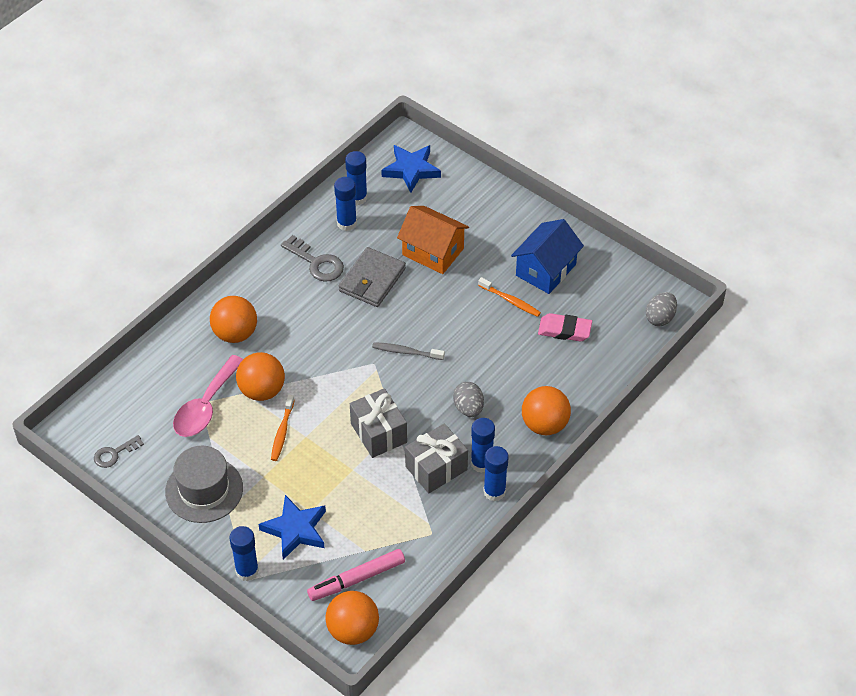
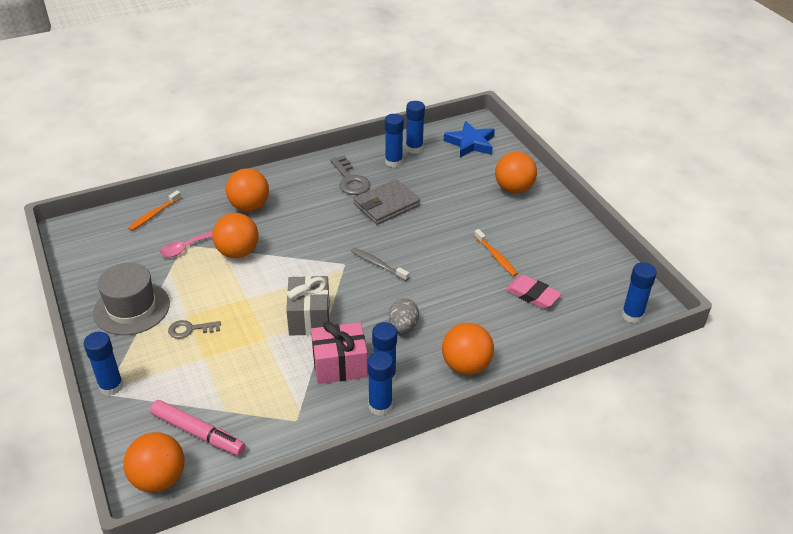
camera: 25 degrees right, 10 degrees down
grey key [94,435,144,468] -> grey key moved to [168,320,221,339]
pink spoon [173,355,243,437] -> pink spoon [160,231,213,257], size x0.60
blue star [258,495,326,560] -> none
orange toothbrush [271,395,294,461] -> orange toothbrush moved to [128,190,181,231]
pink marker [307,549,405,601] -> pink marker turned 150 degrees counterclockwise [150,400,246,456]
orange house [397,206,469,274] -> none
grey gift [405,423,468,493] -> pink gift [311,321,368,384]
blue house [511,219,584,294] -> none
grey egg [646,292,677,326] -> blue glue stick [622,262,657,323]
none -> orange ball [495,152,537,193]

